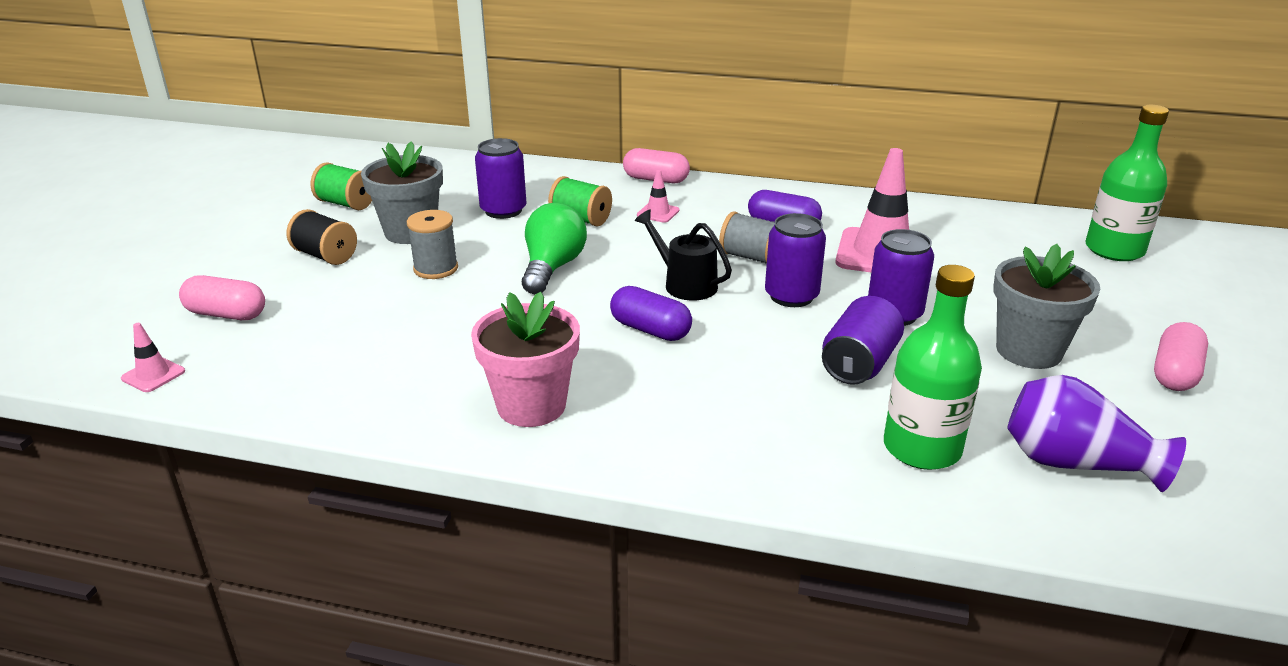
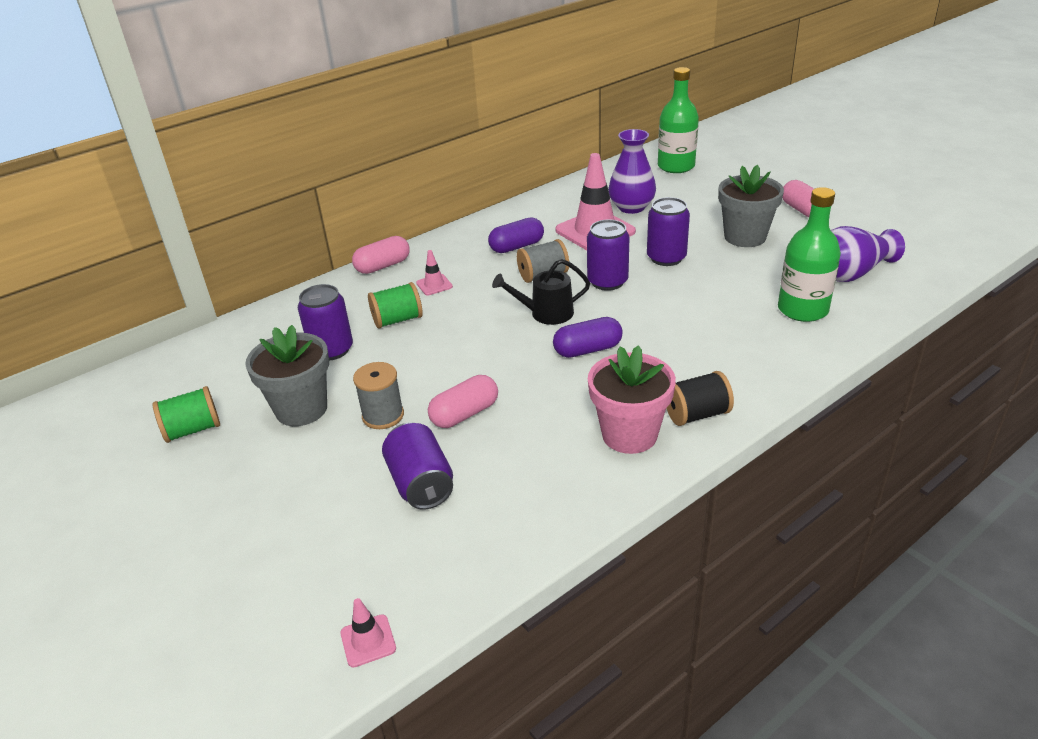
camera: 50 degrees left, 5 degrees up
pink capsule [179,275,265,320] -> pink capsule moved to [428,375,498,428]
black spool [286,209,357,265] -> black spool moved to [667,371,734,426]
green light bulb [522,202,587,294] -> none
purple can [822,296,904,385] -> purple can moved to [382,422,453,509]
none -> purple vase [608,129,656,214]

